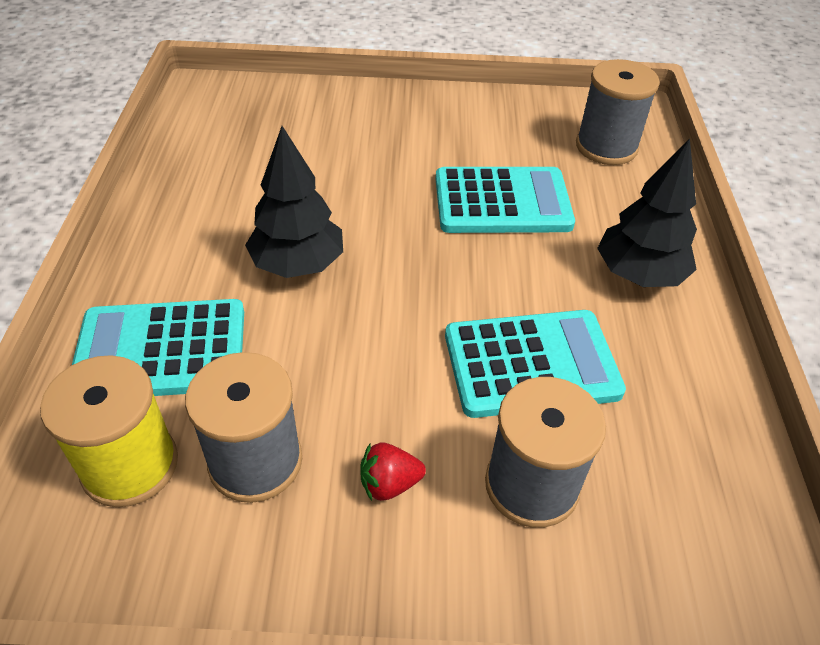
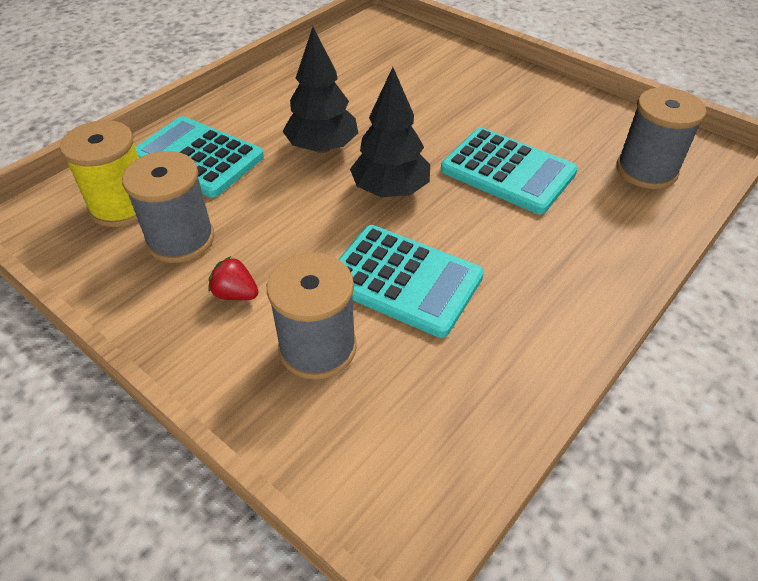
camera: 40 degrees right, 0 degrees up
black tree [597,138,697,287] -> black tree moved to [350,67,430,197]

